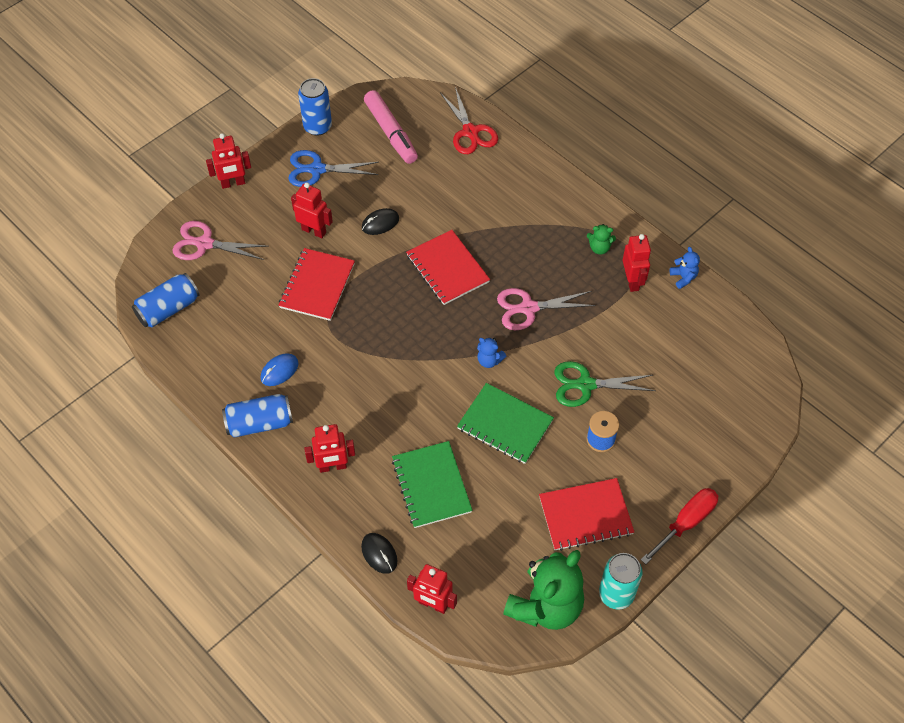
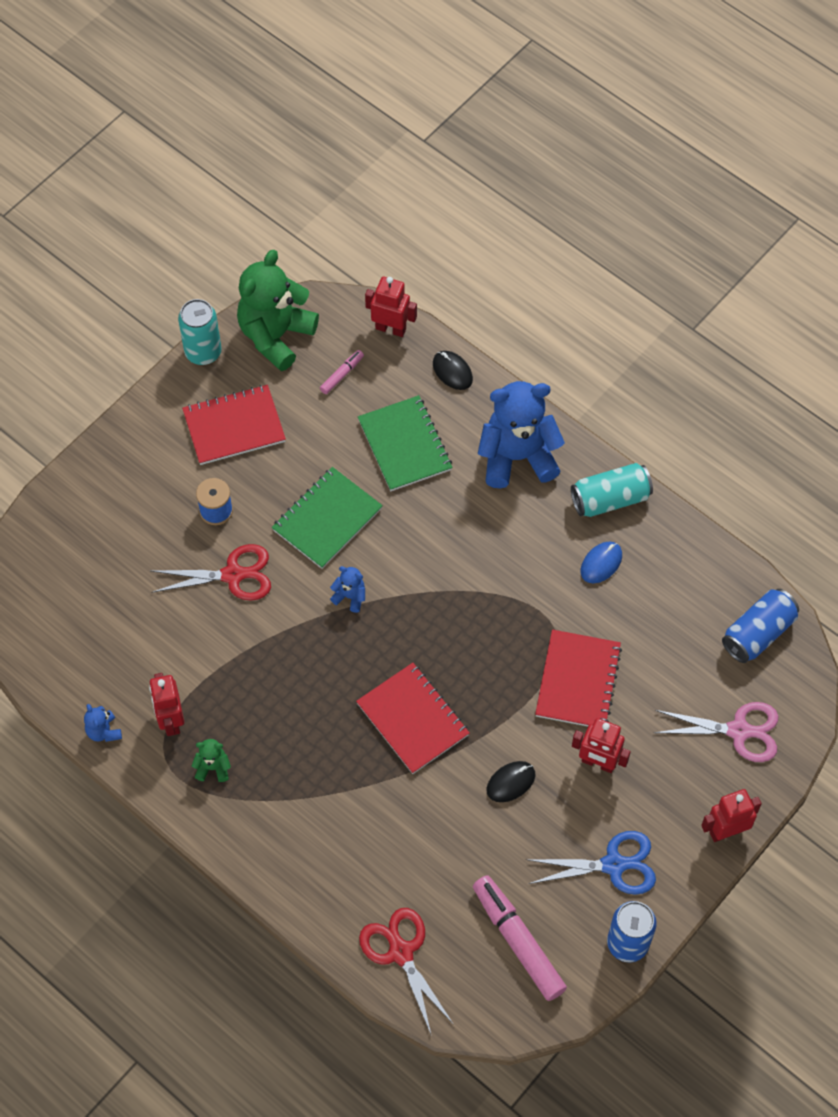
camera: 175 degrees right, 5 degrees up
blue can [222,394,293,438] -> turquoise can [571,463,653,517]
red robot [304,424,355,473] -> blue teddy bear [478,381,565,489]
green notebook [457,383,554,464] -> green notebook turned 75 degrees counterclockwise [272,467,383,569]
pink scissors [497,288,596,330] -> none
green scissors [554,361,656,407] -> red scissors [151,544,271,601]
red screwdriver [641,488,718,564] -> none
none -> pink marker [320,350,364,394]

